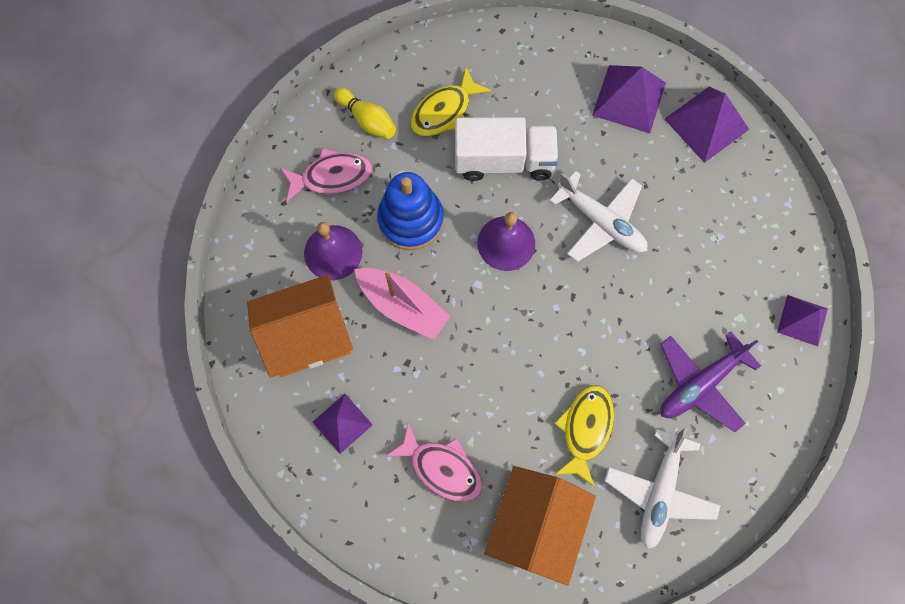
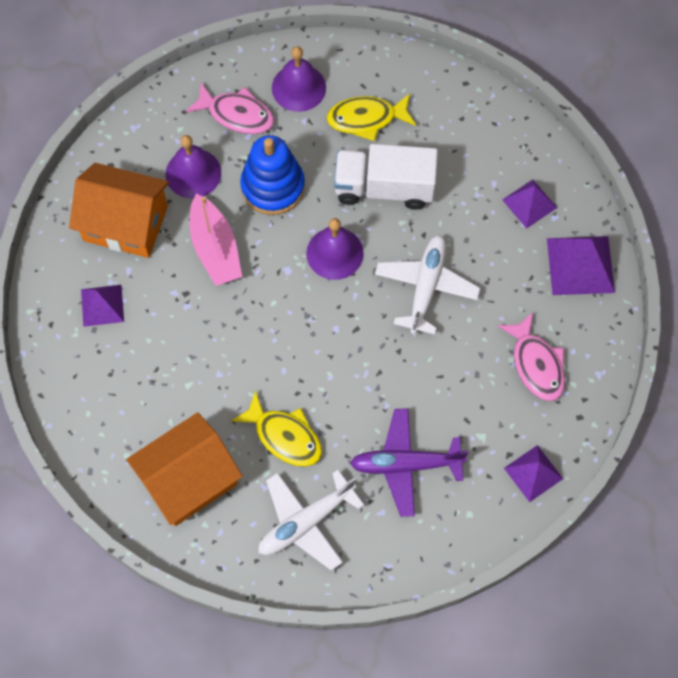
camera: 35 degrees right, 5 degrees down
yellow bowling pin [334,88,396,139] -> purple bell [272,46,326,112]
pink fish [385,422,482,502] -> pink fish moved to [498,312,565,401]
white truck [455,117,559,181] -> white truck turned 150 degrees clockwise [334,144,438,210]
white plane [549,171,647,262] -> white plane turned 150 degrees counterclockwise [375,235,480,335]
yellow fish [554,385,614,487] -> yellow fish turned 75 degrees clockwise [231,390,322,467]
purple pyramid [592,65,666,133] -> purple pyramid [502,179,557,229], size x0.65

